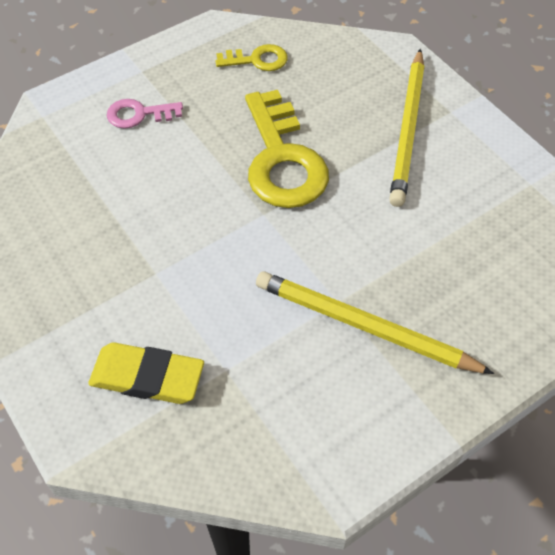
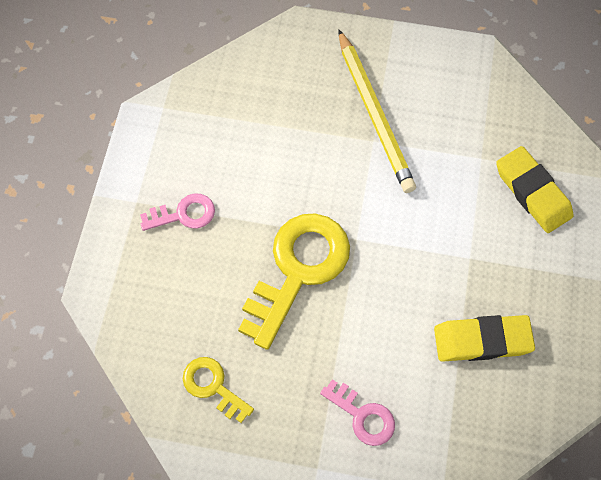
camera: 135 degrees left, 10 degrees up
yellow pencil [389,49,424,207] -> pink key [140,194,215,231]
none -> yellow eraser [434,315,535,361]

